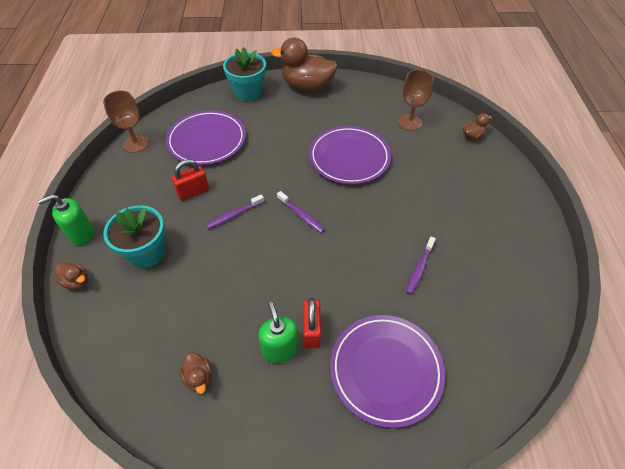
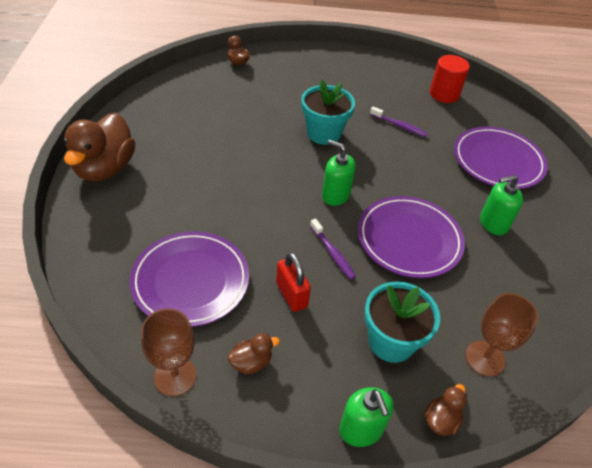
camera: 90 degrees left, 5 degrees down
brown duck [180,352,212,394] -> brown duck moved to [227,333,280,375]
turquoise flower pot [223,47,266,101] -> turquoise flower pot moved to [301,79,355,145]
purple toothbrush [277,191,325,233] -> green soap dispenser [322,140,356,206]
red padlock [303,298,321,349] -> none
purple plate [309,126,391,184] -> purple plate moved to [358,196,465,278]
brown goblet [398,70,434,131] -> brown goblet moved to [465,293,538,377]
none -> red cylinder [430,55,470,103]

